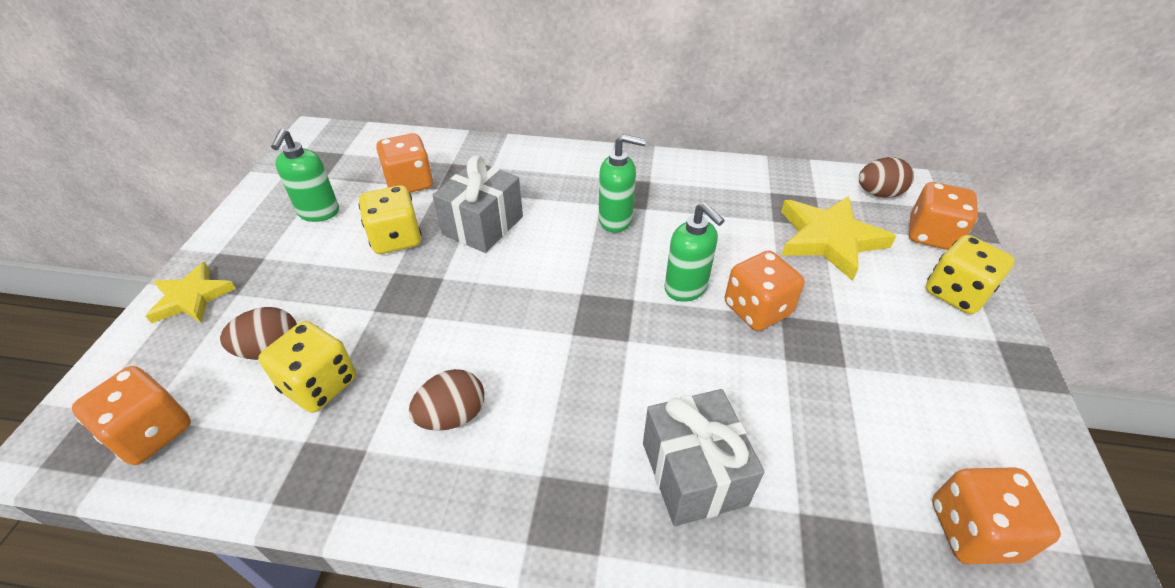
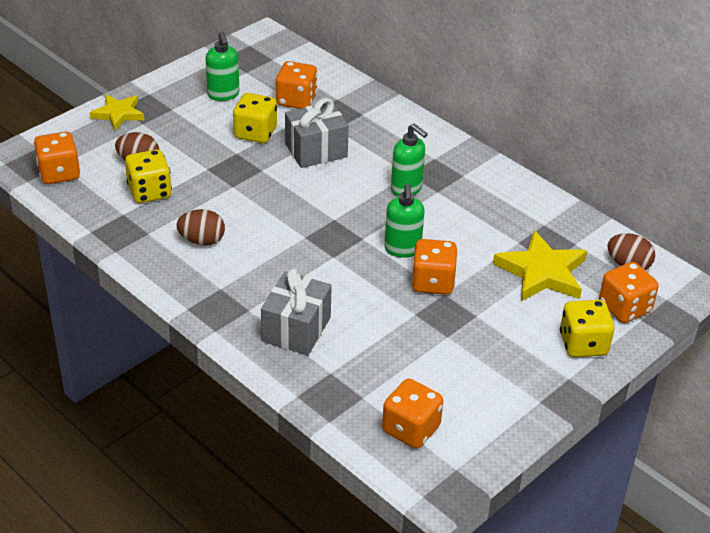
camera: 35 degrees right, 5 degrees down
green soap dispenser [271,129,339,222] -> green soap dispenser turned 60 degrees counterclockwise [205,31,240,101]

